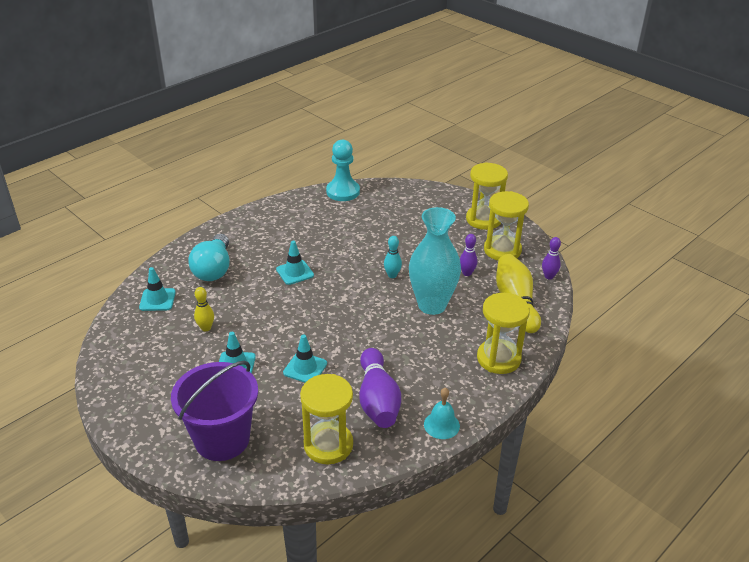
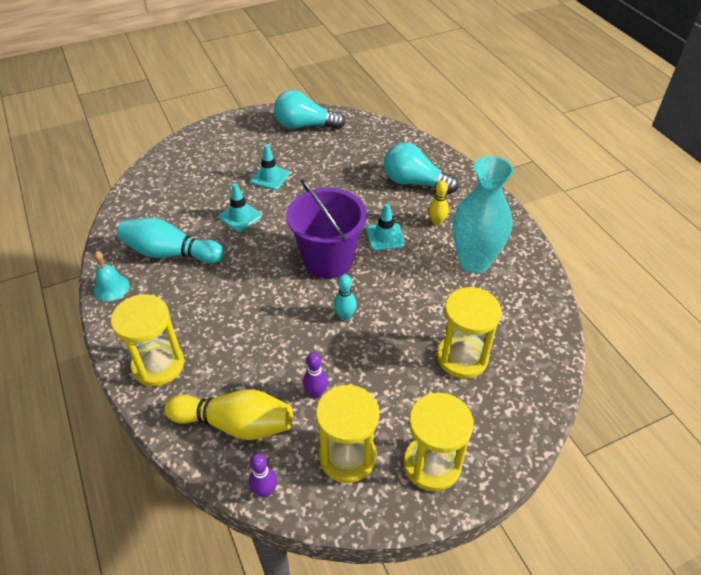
camera: 110 degrees right, 10 degrees up
turquoise traffic cone [139,267,176,311] -> none
purple bucket [171,361,258,461] -> purple bucket moved to [286,179,367,278]
yellow bowling pin [194,287,214,331] -> yellow bowling pin moved to [429,180,449,226]
yellow hourglass [300,374,353,464] -> yellow hourglass moved to [437,287,501,379]
turquoise pawn [326,140,360,201] -> none
purple bowling pin [359,348,401,428] -> turquoise bowling pin [117,217,224,264]
turquoise vase [409,207,461,315] -> turquoise vase moved to [452,156,514,273]
none -> turquoise light bulb [274,90,345,129]

